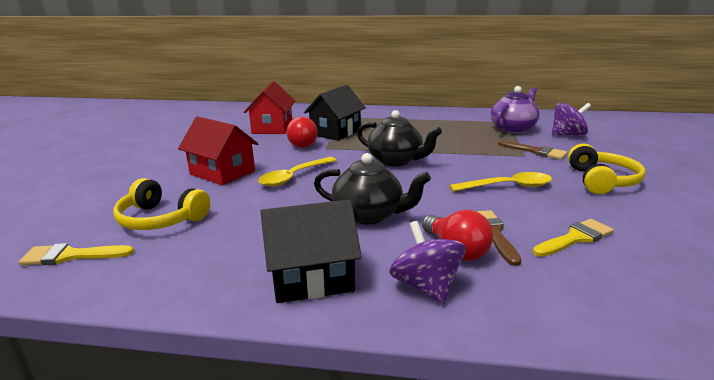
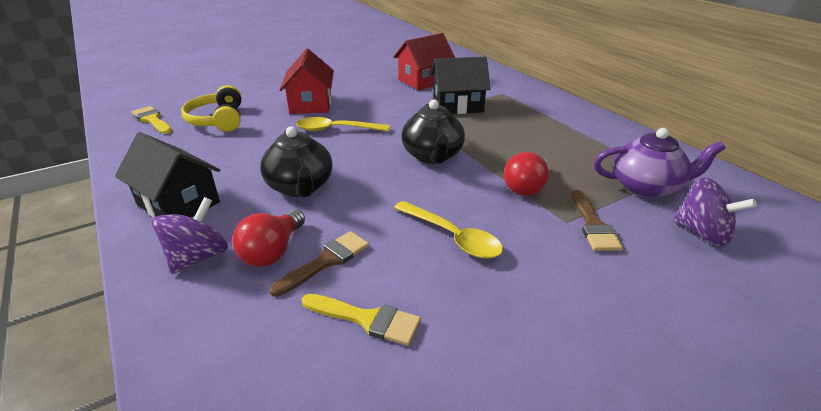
camera: 50 degrees right, 10 degrees up
red light bulb [286,117,318,148] -> red light bulb moved to [504,152,549,196]
yellow headphones [568,144,645,194] -> none

